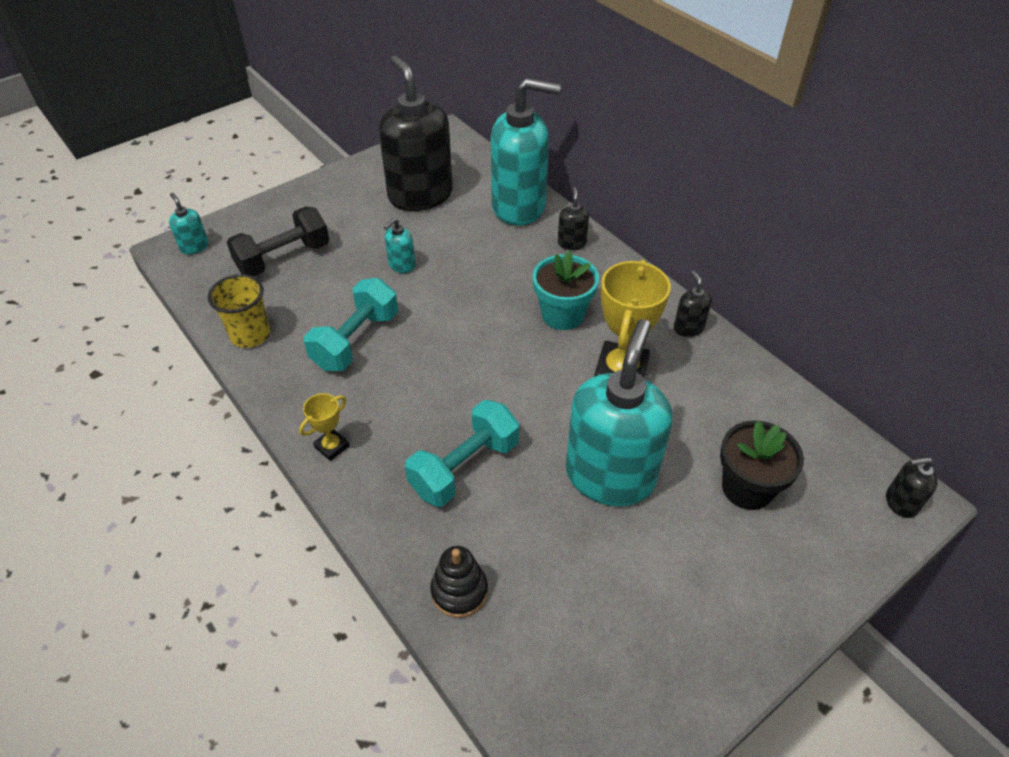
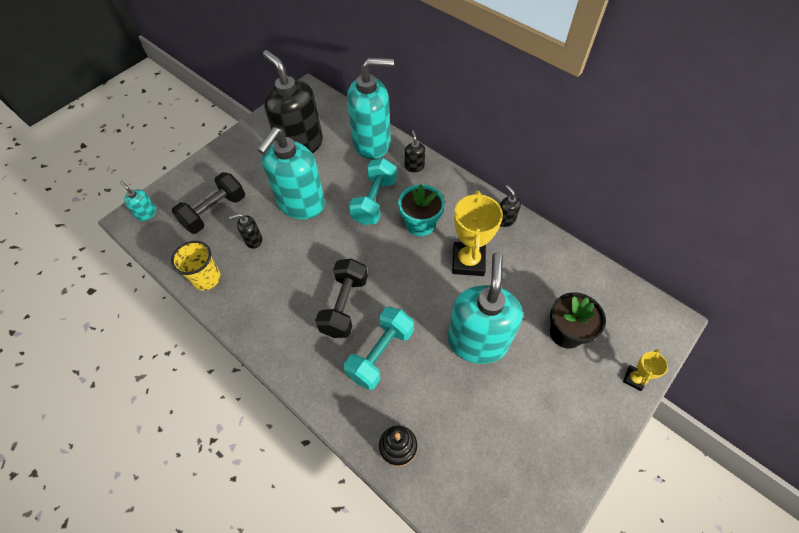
camera: 10 degrees left, 10 degrees up
yellow trophy [299,393,350,461] -> yellow trophy moved to [623,349,668,391]
turquoise dumbbell [304,278,398,371] -> turquoise dumbbell moved to [349,158,397,225]
turquoise soap dispenser [384,218,415,273] -> turquoise soap dispenser [257,127,325,219], size x2.44
black soap dispenser [886,457,938,518] -> black soap dispenser moved to [229,214,262,249]
none -> black dumbbell [315,258,368,338]

